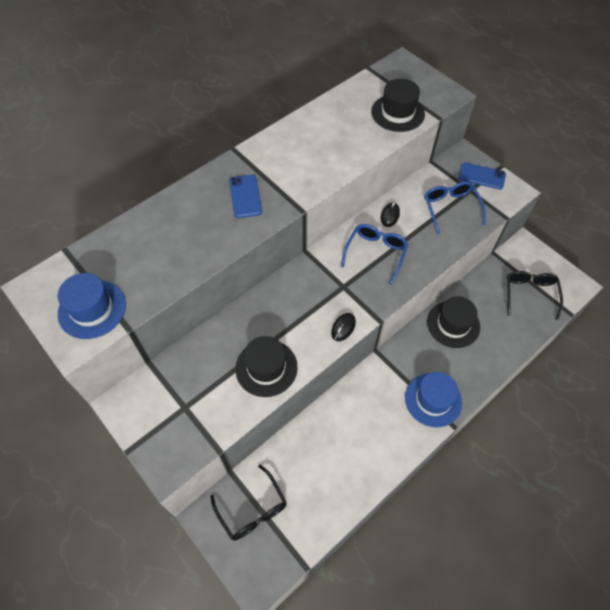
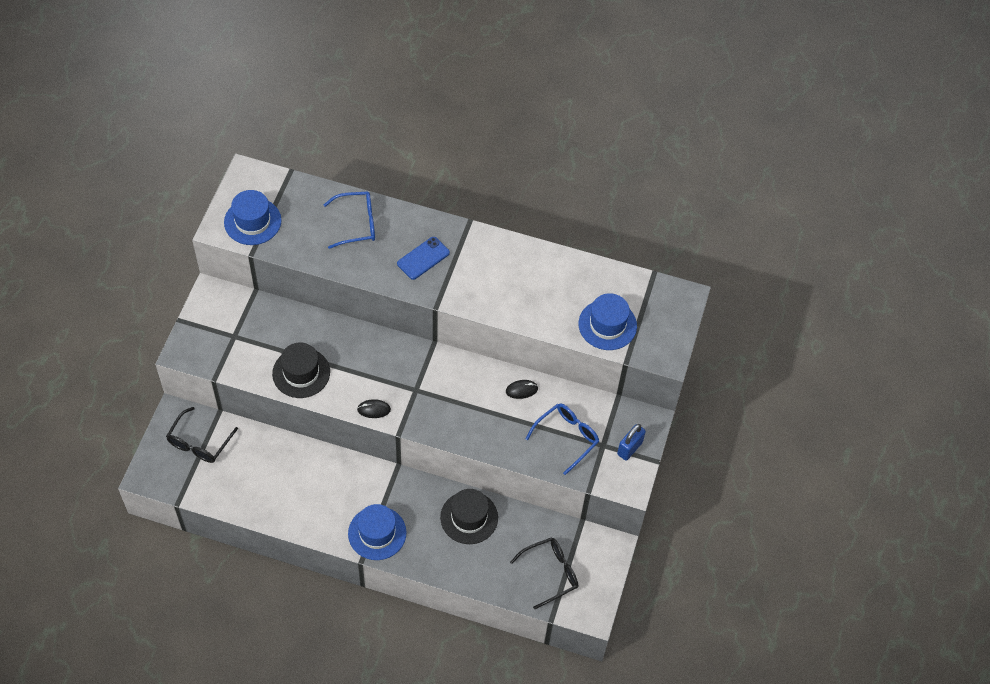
camera: 55 degrees right, 0 degrees up
blue glasses [341,224,408,285] -> blue glasses moved to [324,192,375,249]
black hat [371,79,425,132] -> blue hat [579,293,637,350]
blue phone [458,162,506,189] -> blue padlock [617,424,646,461]

